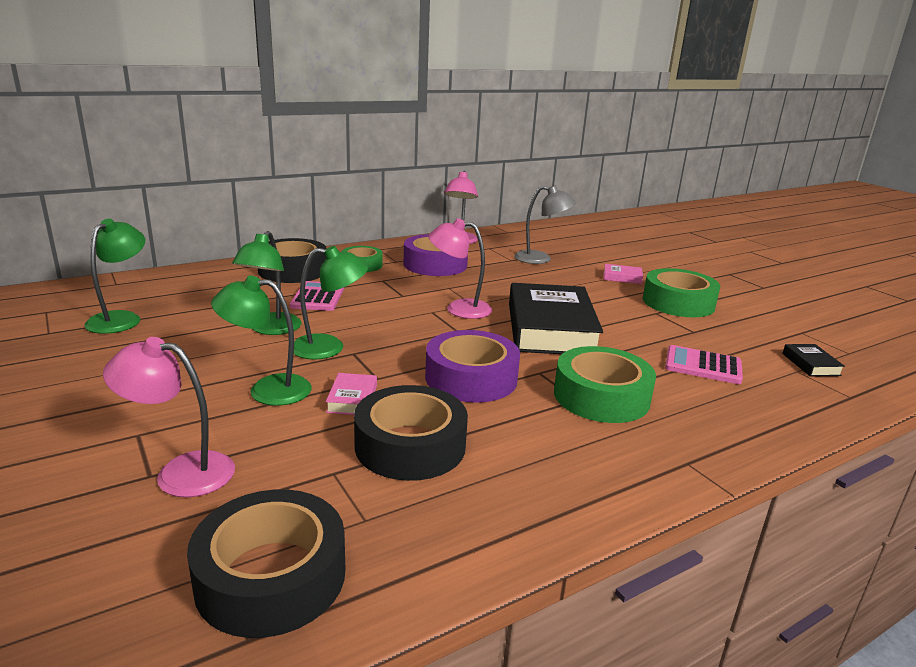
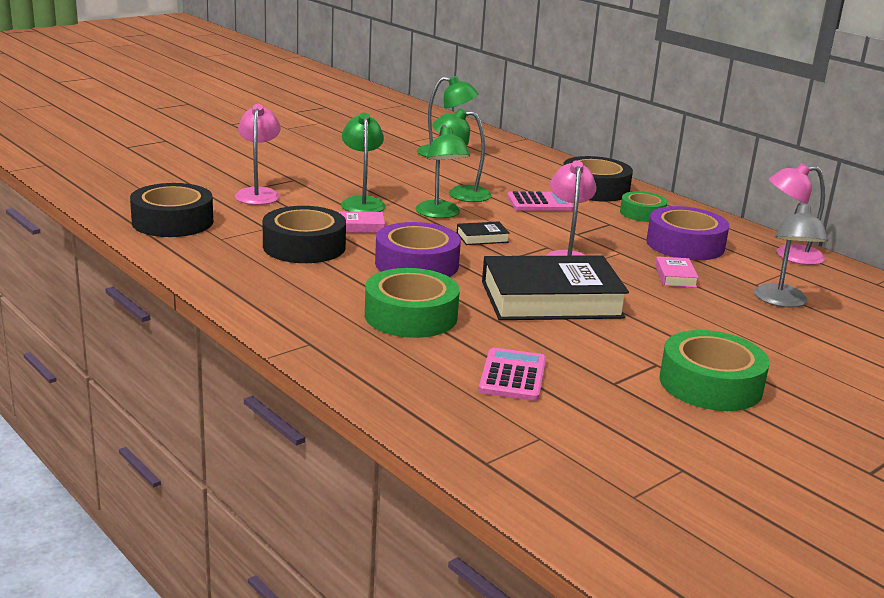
camera: 80 degrees right, 0 degrees up
pink book [603,264,643,284] -> pink book moved to [655,256,699,288]
black book [783,344,845,377] -> black book moved to [457,221,510,245]

